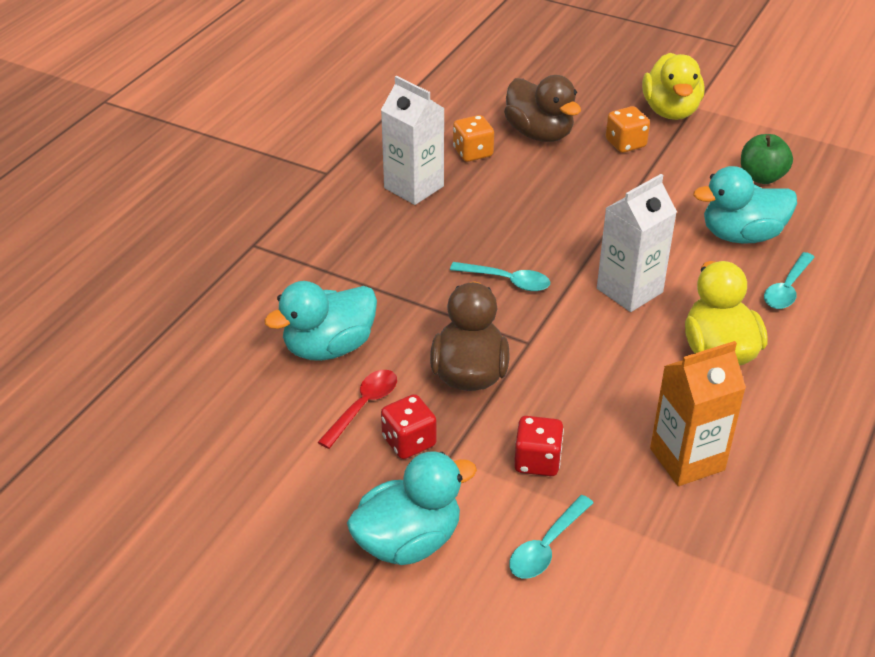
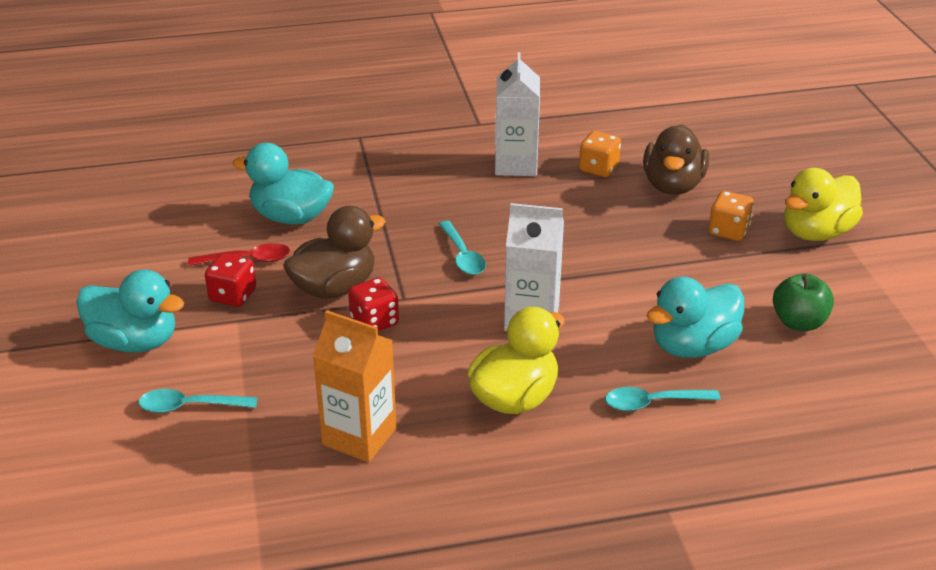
camera: 50 degrees right, 5 degrees down
red dice [514,416,564,476] -> red dice moved to [348,277,399,331]
turquoise duck [693,166,797,244] -> turquoise duck turned 75 degrees counterclockwise [646,277,744,358]

